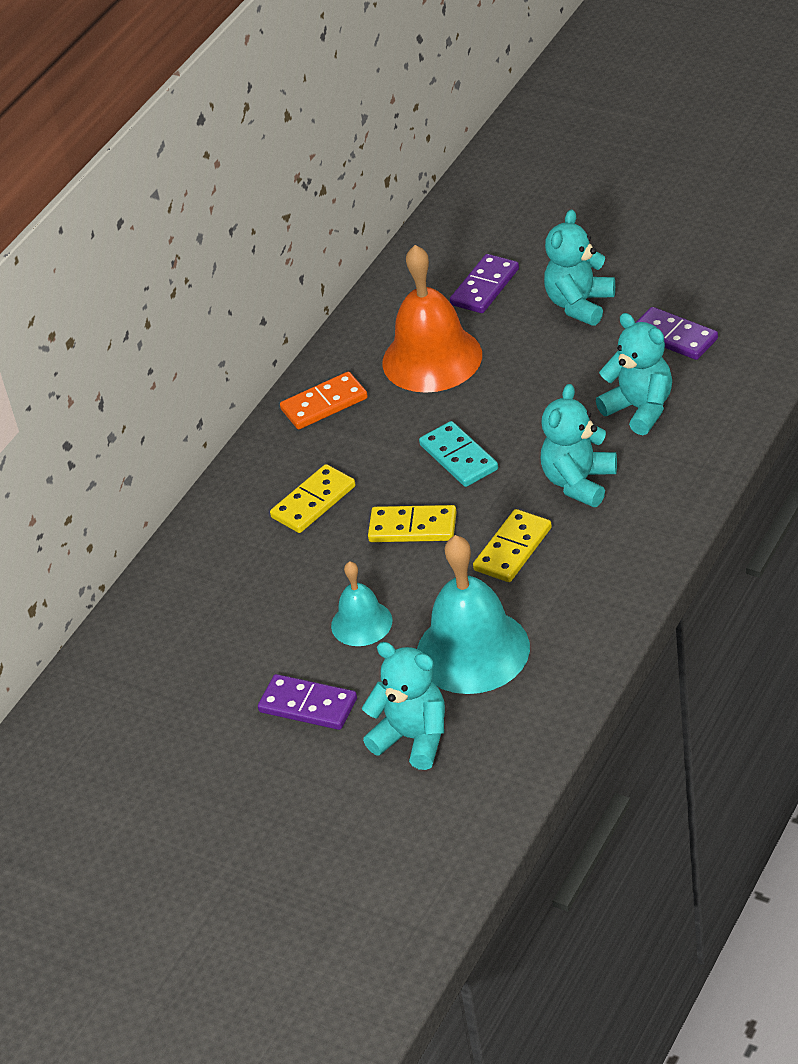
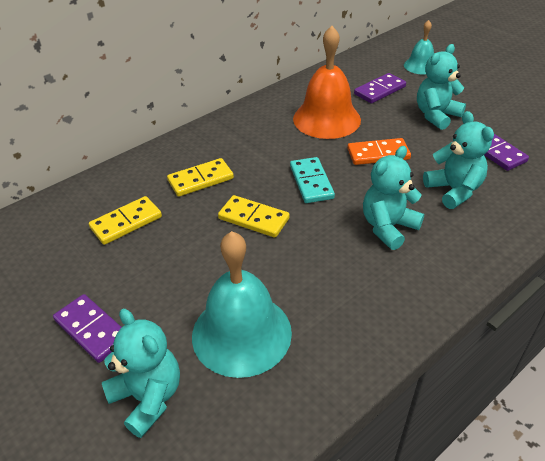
camera: 15 degrees right, 0 degrees up
orange domino [280,372,368,429] -> orange domino moved to [347,138,411,165]
turquoise bell [331,561,392,646] -> turquoise bell moved to [404,20,434,74]
yellow domino [473,509,552,582] -> yellow domino moved to [89,196,162,245]

